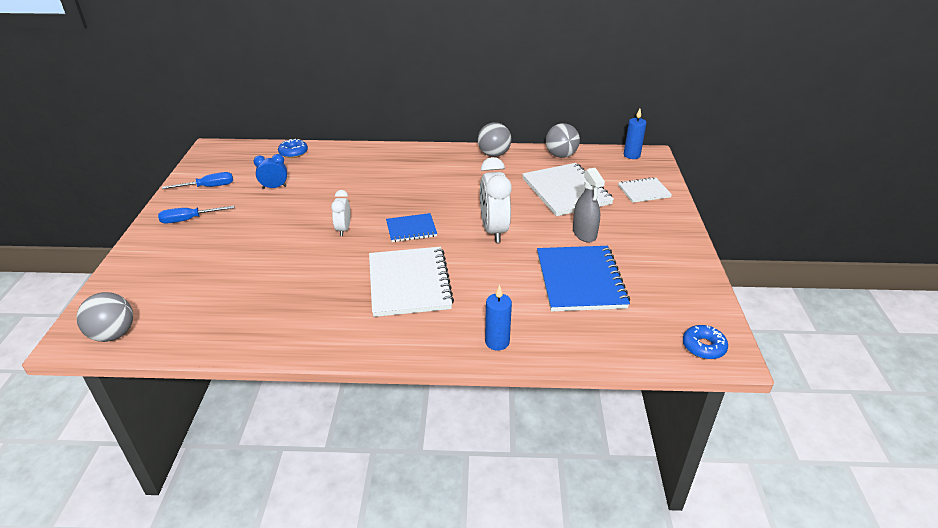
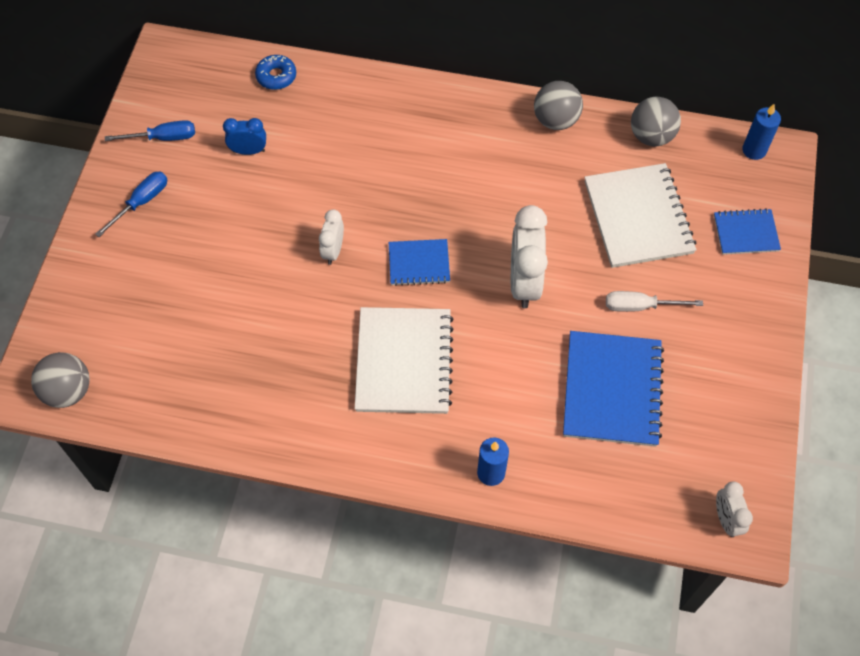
camera: 10 degrees right, 25 degrees up
blue screwdriver [158,206,234,224] -> blue screwdriver turned 135 degrees clockwise [95,172,167,237]
grey spray bottle [573,168,605,243] -> white screwdriver [606,291,703,312]
white notebook [618,177,672,203] -> blue notebook [714,208,781,255]
blue donut [683,325,728,359] -> white clock [716,481,753,537]

